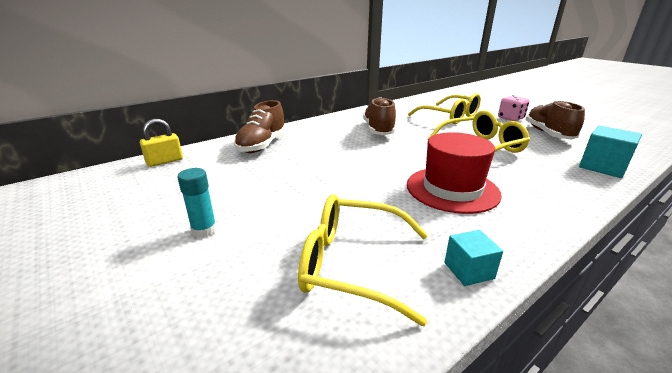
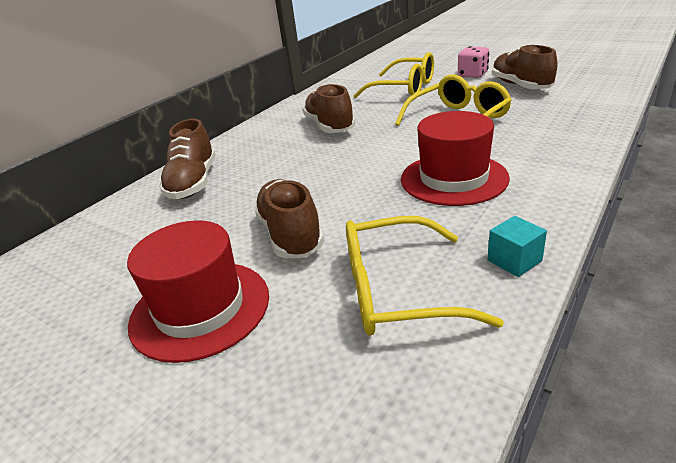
camera: 15 degrees left, 5 degrees up
yellow padlock [140,119,183,167] -> none
turquoise glue stick [178,168,217,238] -> red hat [127,220,269,363]
turquoise cube [579,126,642,178] -> none
none -> brown shoe [254,179,324,258]

